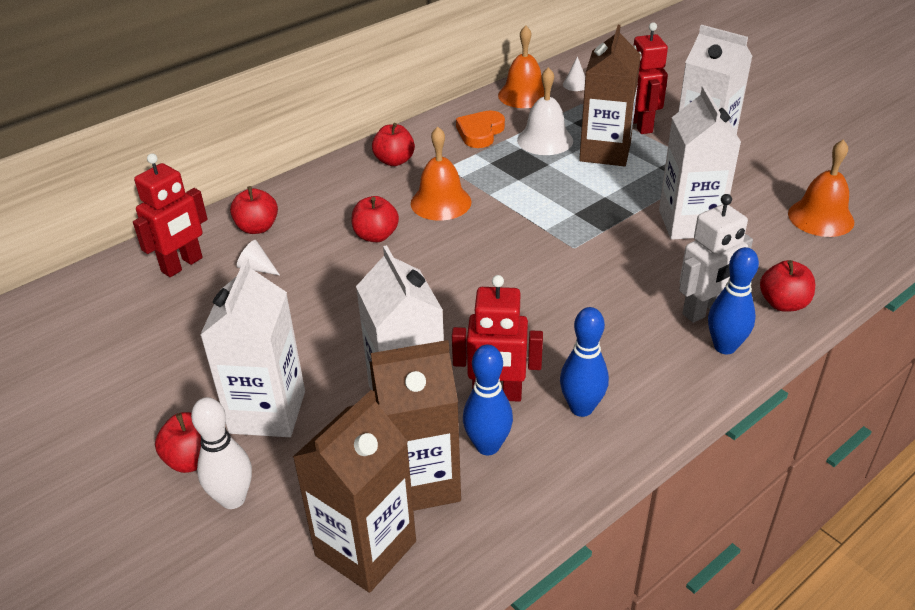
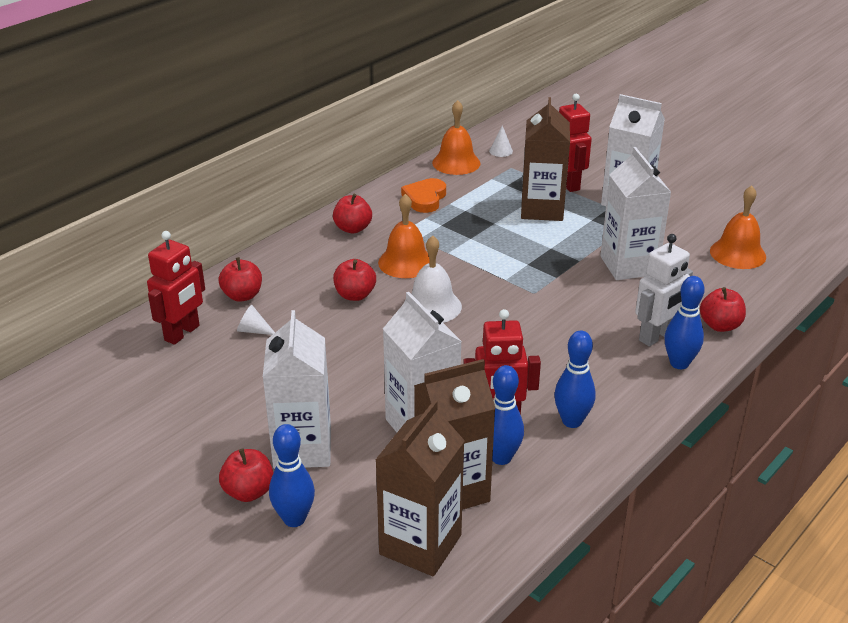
camera: 10 degrees left, 5 degrees down
white bowling pin [191,397,252,509] -> blue bowling pin [269,424,315,527]
white bell [517,67,573,155] -> white bell moved to [403,235,462,323]

